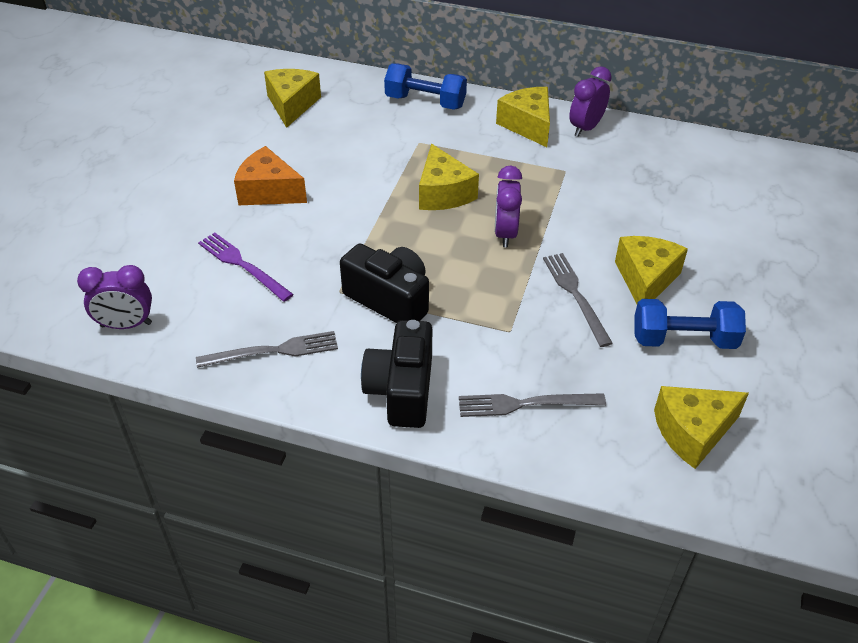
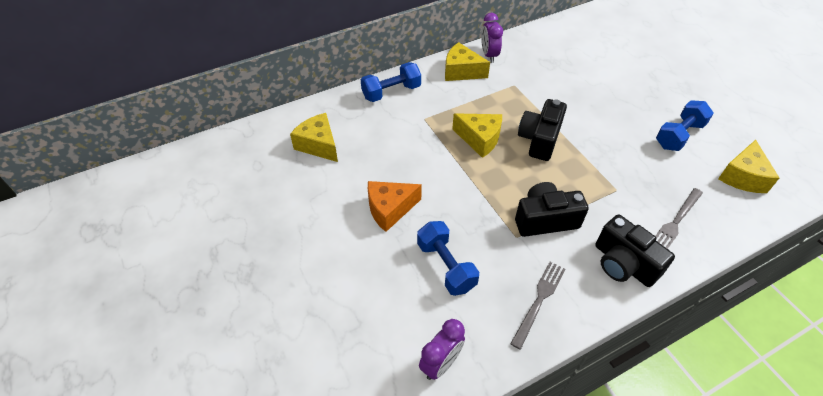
camera: 45 degrees left, 5 degrees up
purple fork [198,233,293,302] -> blue dumbbell [417,221,479,296]
purple clock [495,166,522,247] -> black camera [518,99,567,161]
grey fork [543,253,613,347] -> none
yellow cheese [615,236,688,304] -> none

